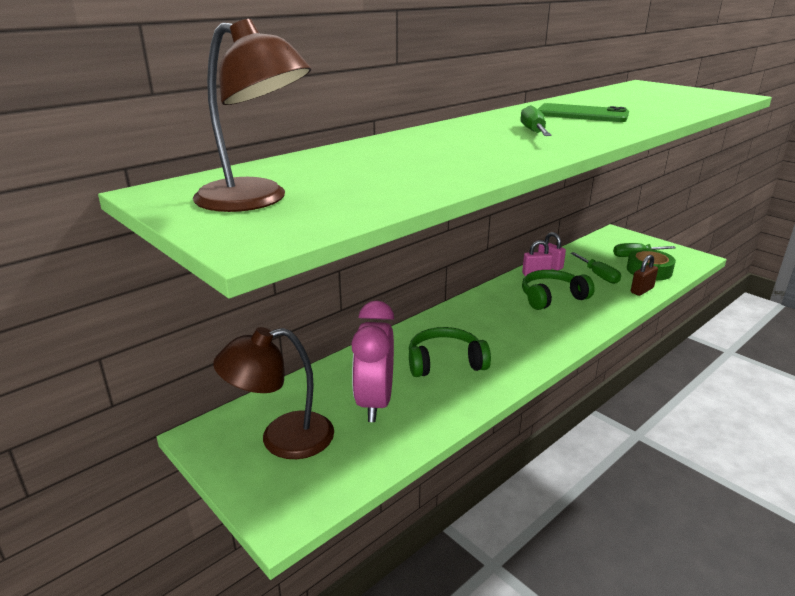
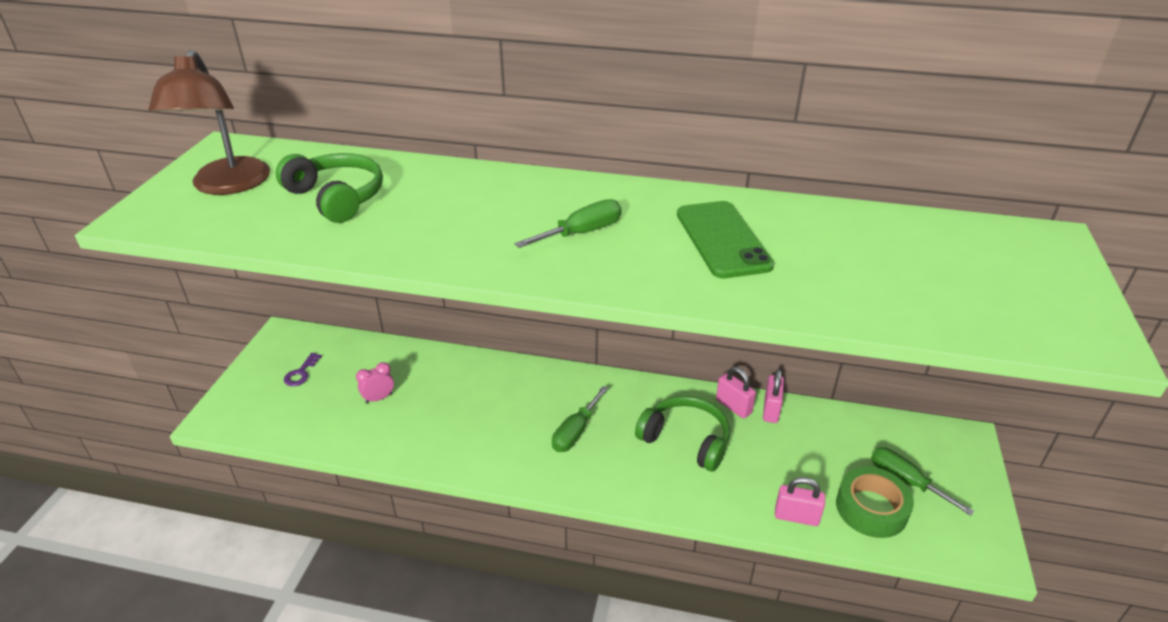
camera: 55 degrees right, 10 degrees up
brown lamp [213,327,334,459] -> purple key [284,353,322,386]
pink clock [351,301,394,422] -> pink clock [356,362,394,404], size x0.43
green headphones [409,327,491,377] -> green headphones moved to [276,153,383,223]
green screwdriver [570,252,621,284] -> green screwdriver moved to [552,386,608,452]
brown padlock [631,255,658,296] -> pink padlock [775,477,825,526]

